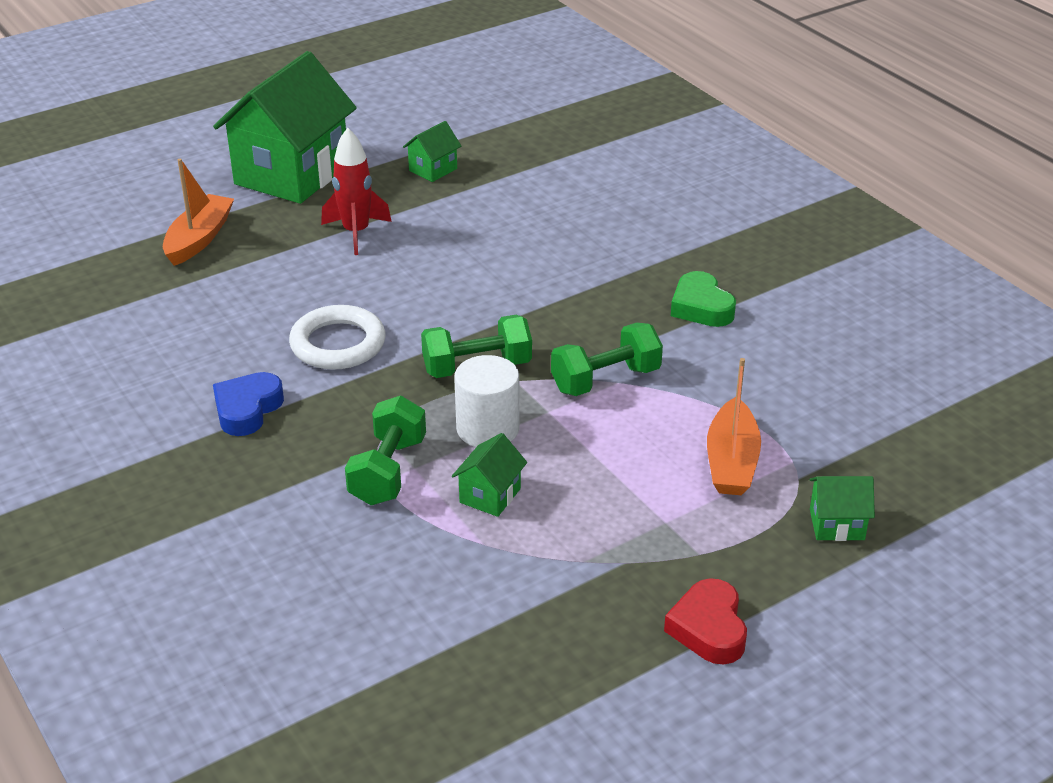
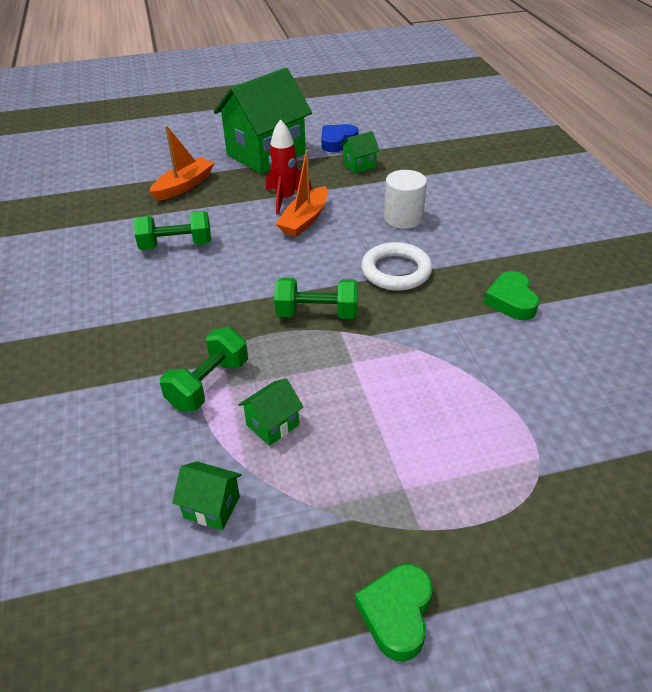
camera: 20 degrees right, 5 degrees up
blue heart [213,372,284,436] -> blue heart moved to [321,124,358,152]
white ring [289,305,386,370] -> white ring moved to [361,242,432,291]
white cylinder [454,355,520,447] -> white cylinder moved to [384,170,427,229]
green dumbbell [551,323,663,396] -> green dumbbell moved to [134,211,211,250]
red heart [664,578,747,664] -> green heart [355,564,433,661]
orange boat [707,358,761,495] -> orange boat moved to [276,150,328,237]
green house [809,476,875,541] -> green house moved to [172,461,242,530]

